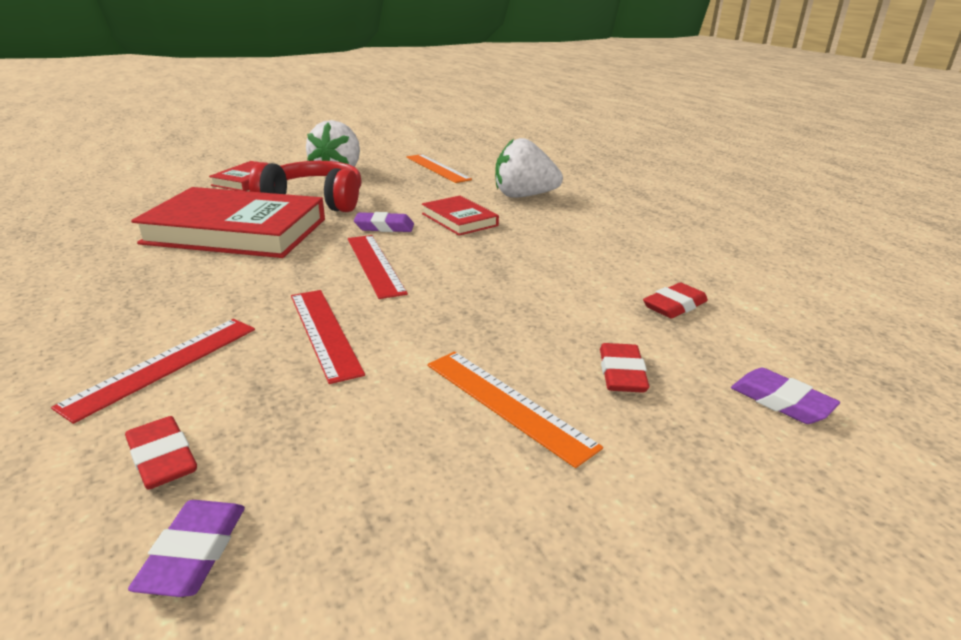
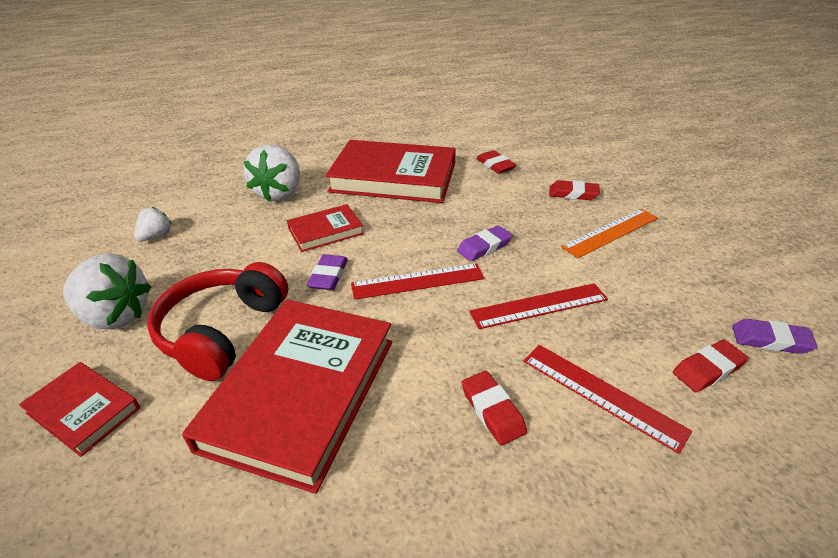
camera: 80 degrees left, 10 degrees up
orange ruler [407,154,472,183] -> white strawberry [134,207,172,241]
purple eraser [731,368,840,424] -> purple eraser moved to [457,225,513,262]
none -> red book [326,140,456,203]
none -> red eraser [462,371,527,445]

